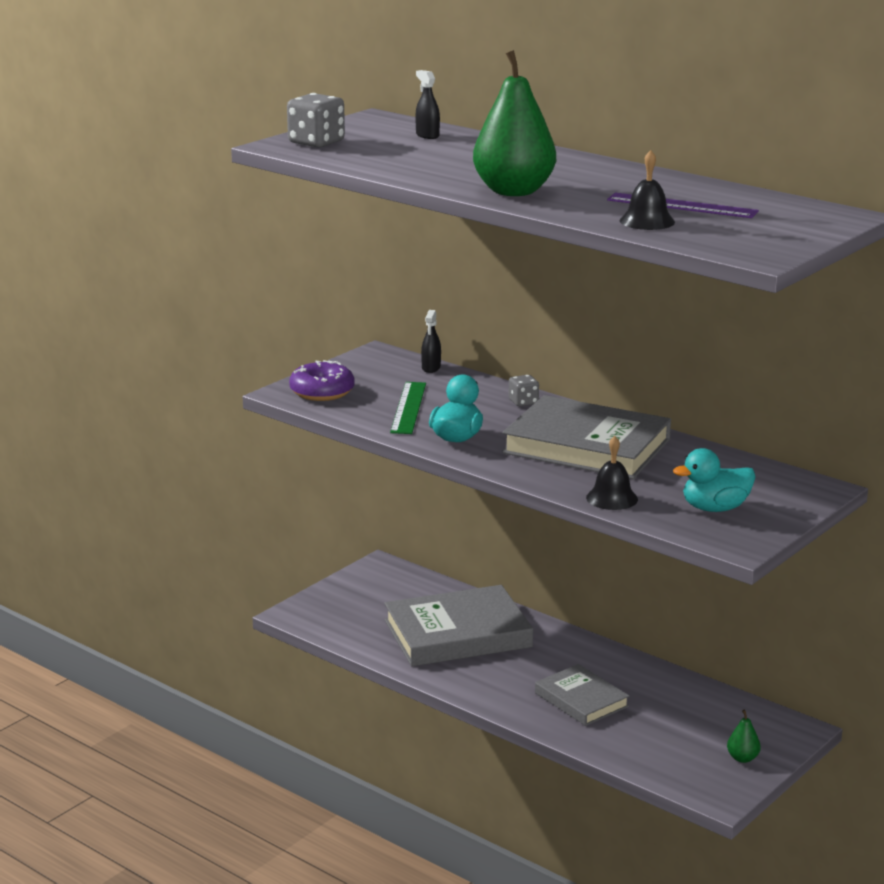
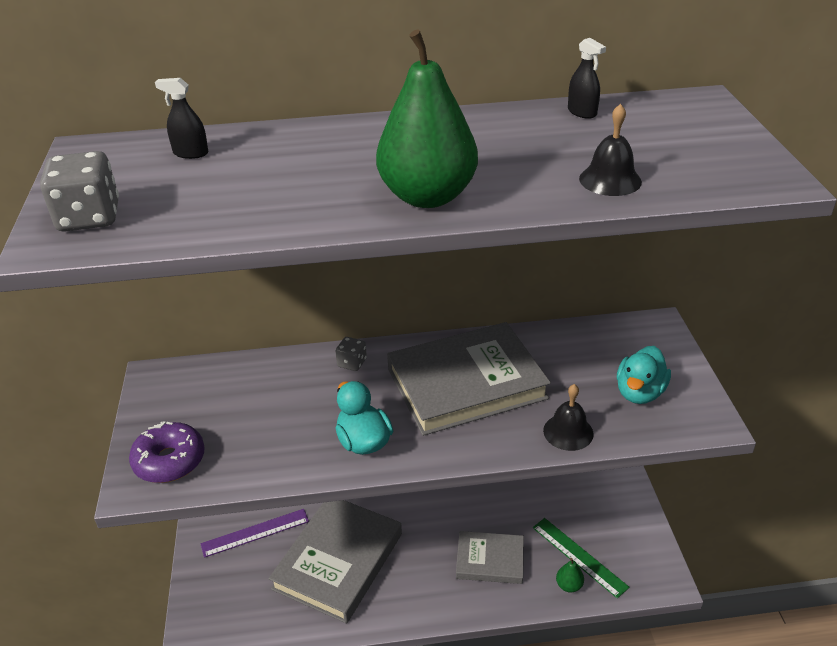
camera: 45 degrees left, 15 degrees up
green ruler [390,382,426,434] -> green ruler moved to [533,518,629,599]
black spray bottle [421,310,441,373] -> black spray bottle moved to [568,38,606,119]
purple ruler [607,193,759,218] -> purple ruler moved to [201,509,309,558]
green pear [727,710,761,763] -> green pear moved to [556,558,584,593]

